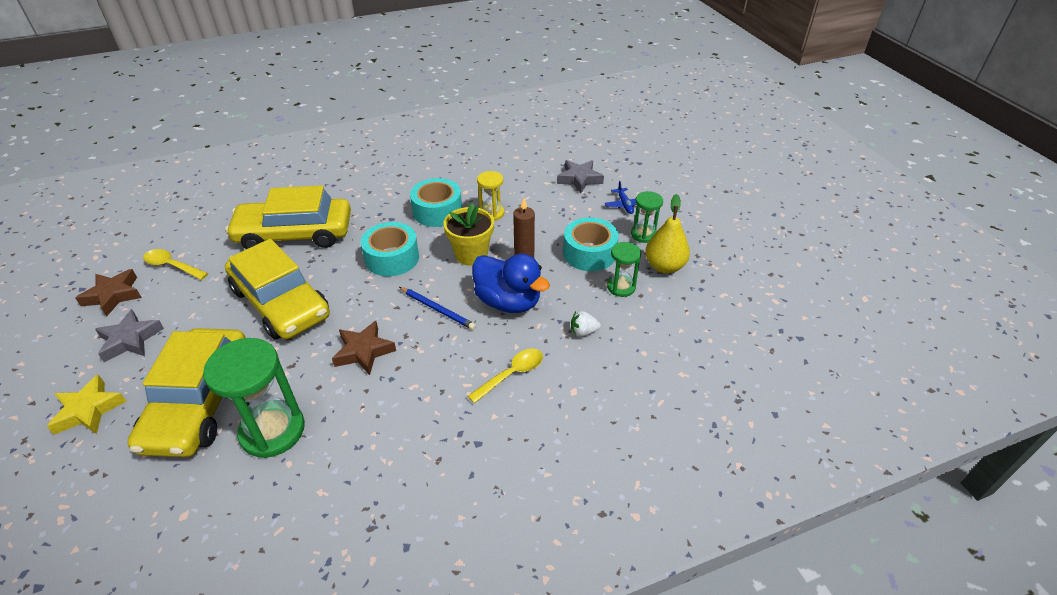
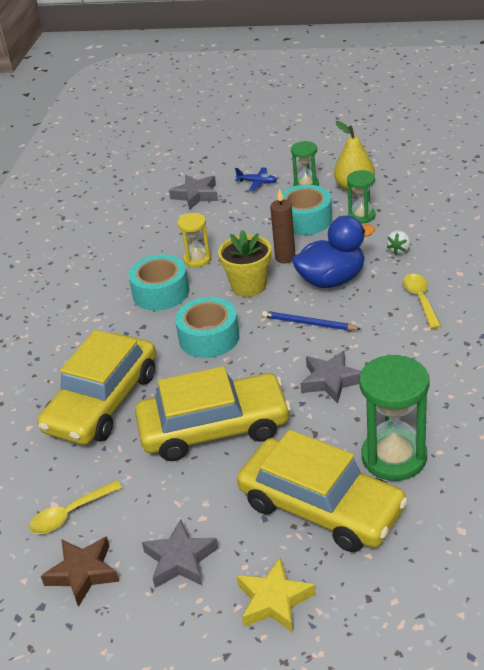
camera: 55 degrees left, 5 degrees down
brown star [332,321,396,375] -> grey star [300,351,361,404]
blue pencil [399,287,476,330] -> blue pencil turned 135 degrees counterclockwise [262,311,361,330]

